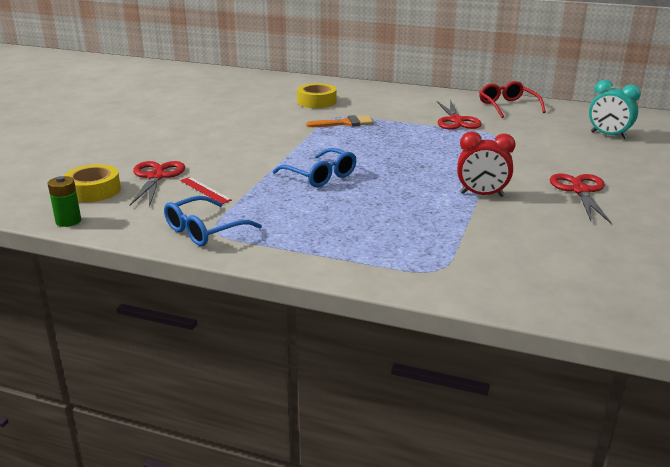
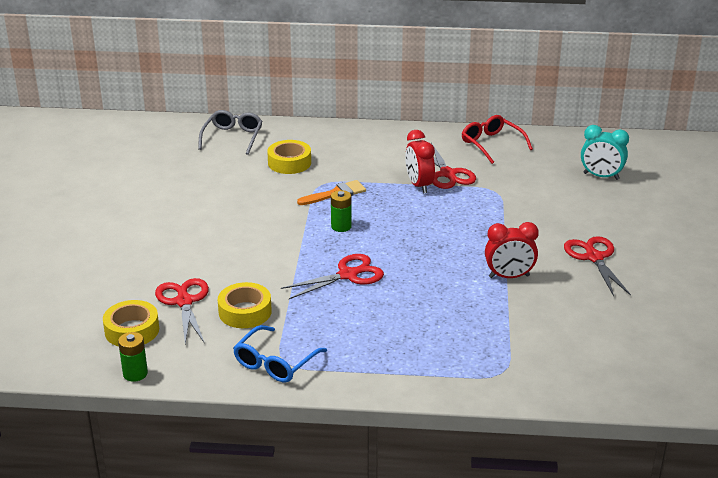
camera: 15 degrees left, 5 degrees up
red ruler [180,177,232,204] -> yellow tape [218,282,272,328]
blue glasses [273,148,357,187] -> red scissors [281,254,384,299]
none -> grey glasses [198,110,263,155]
none -> green battery [331,190,352,232]
none -> red clock [405,130,435,193]

